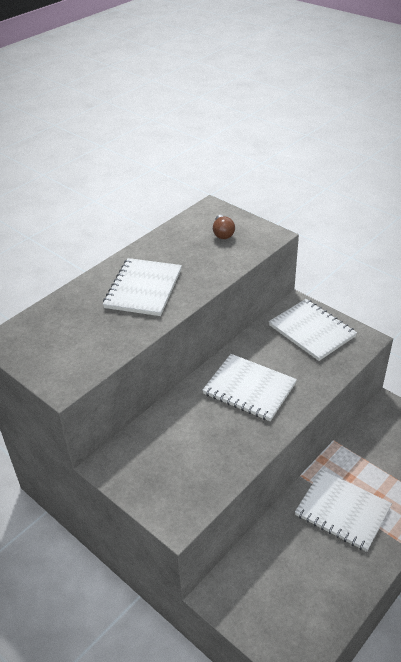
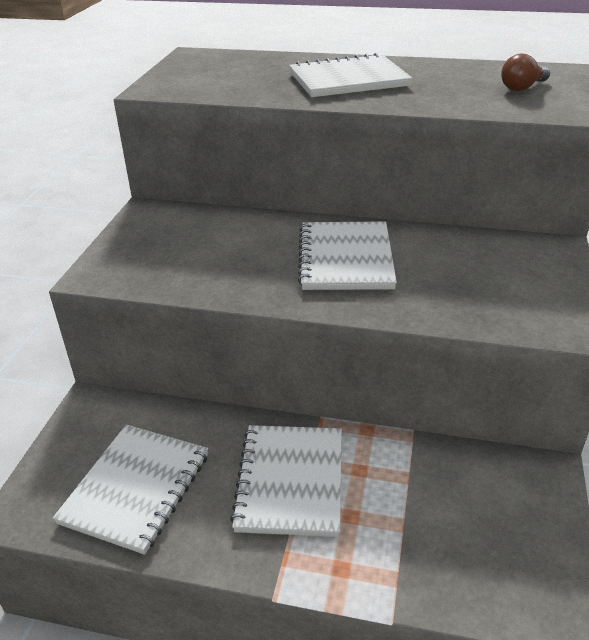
camera: 60 degrees right, 5 degrees down
white notebook [269,299,357,361] -> white notebook moved to [53,424,208,555]

